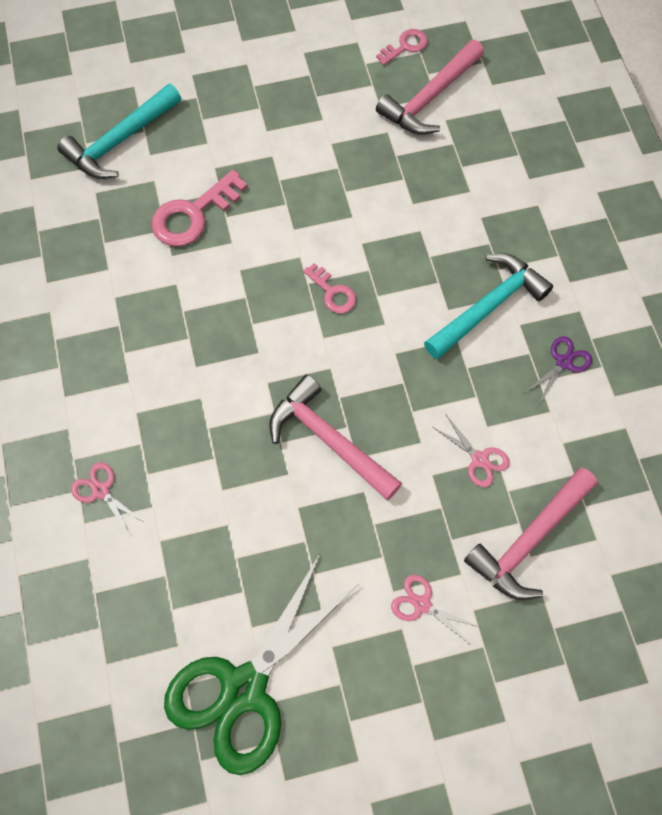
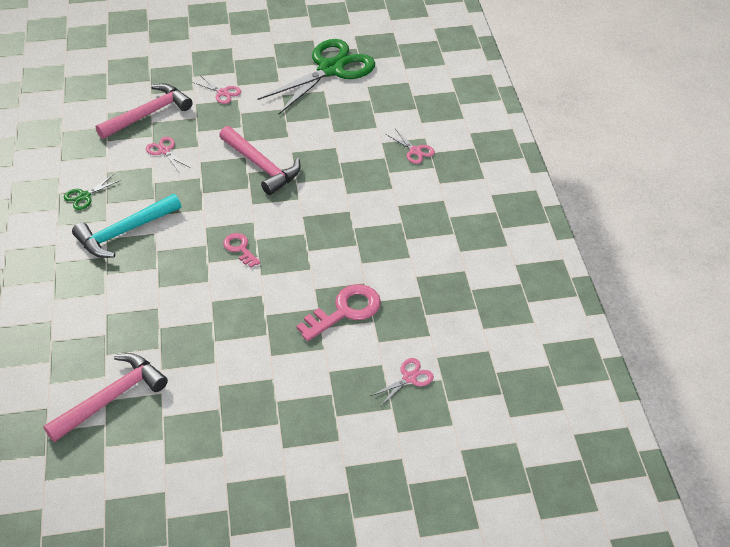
camera: 175 degrees left, 20 degrees down
turquoise hammer [57,84,181,179] -> pink scissors [371,358,434,407]
pink key [376,29,428,65] -> none
purple scissors [525,336,592,406] -> green scissors [64,174,121,210]

